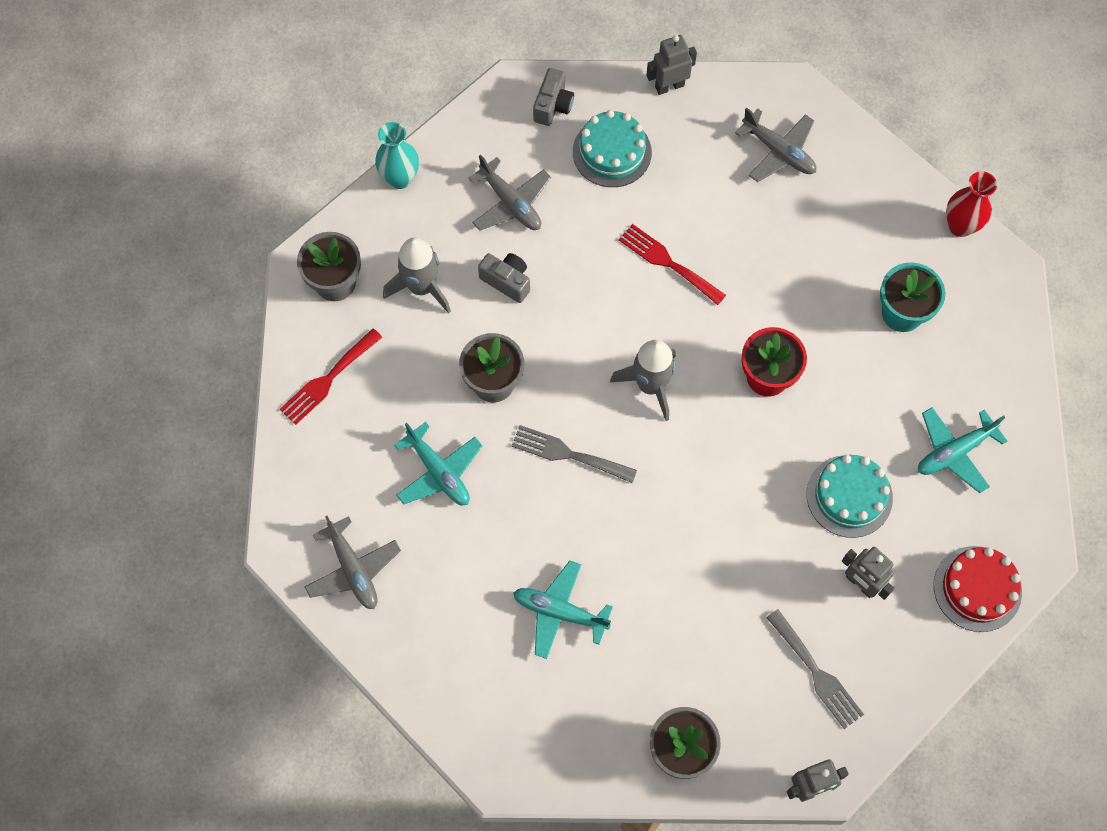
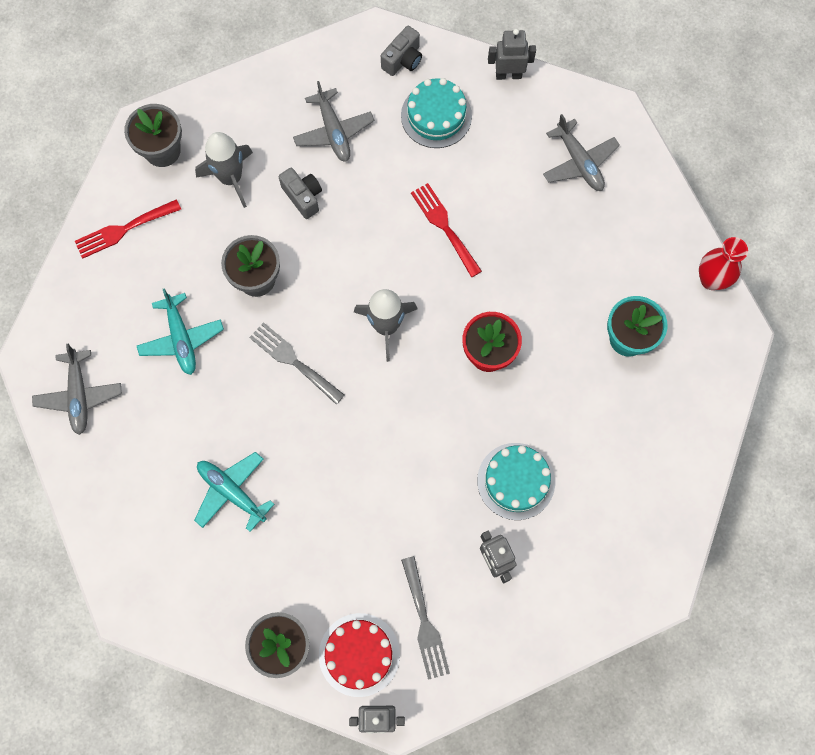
camera: 20 degrees right, 5 degrees up
turquoise vase [375,122,419,189] -> none
turquoise plane [918,407,1007,493] -> none
red cake [934,546,1022,632] -> red cake moved to [319,613,400,697]

